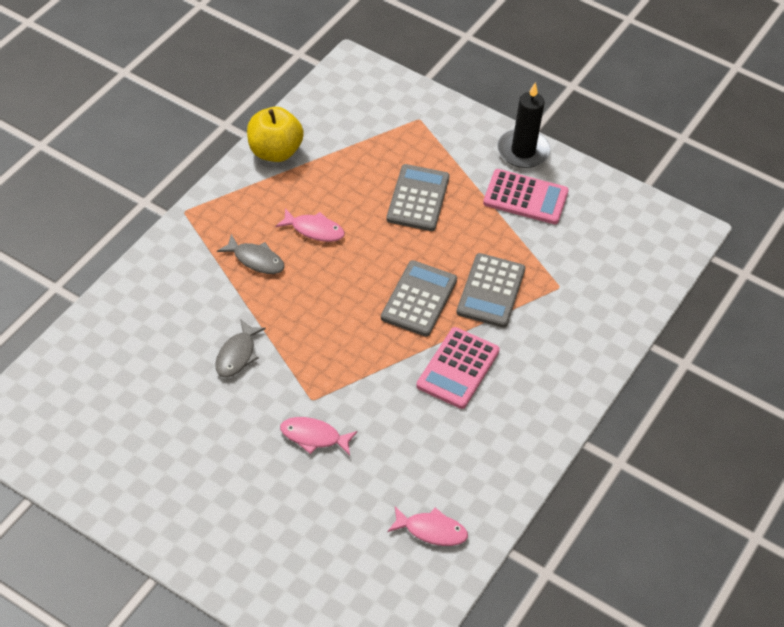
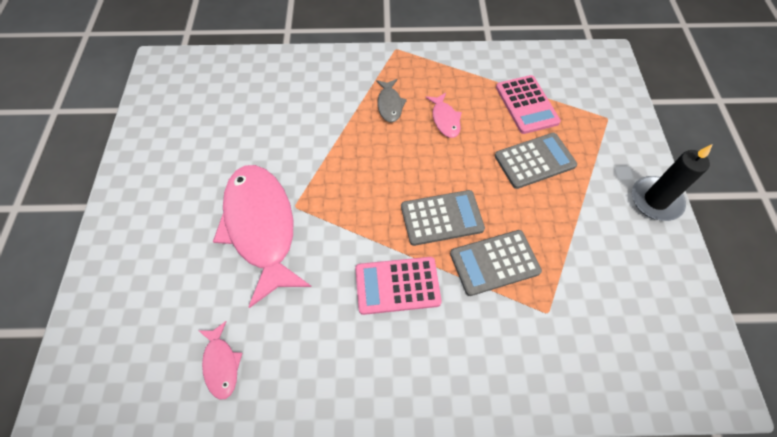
camera: 60 degrees right, 10 degrees up
grey fish [215,319,266,378] -> none
yellow apple [247,107,304,162] -> none
pink fish [280,417,357,456] -> pink fish [213,165,311,308], size x2.31
pink calculator [483,169,569,224] -> pink calculator moved to [496,75,561,134]

